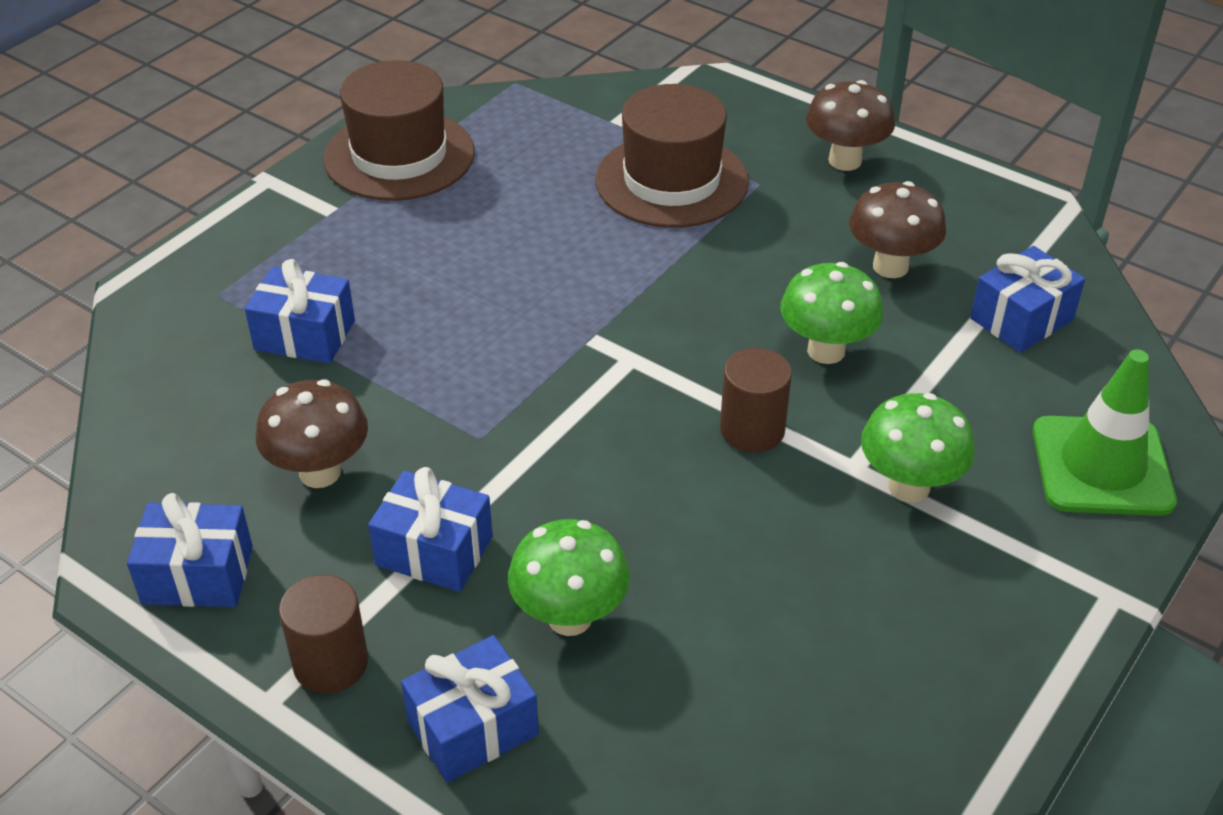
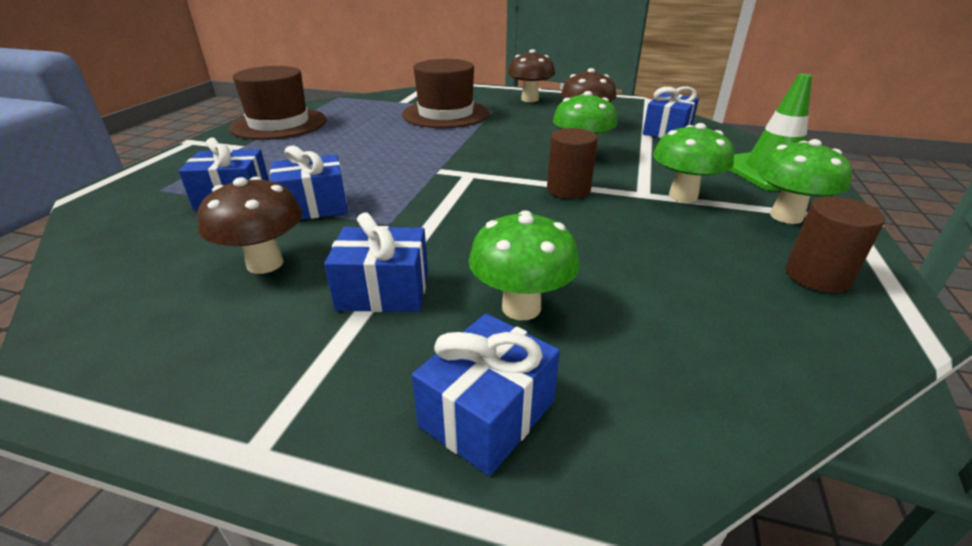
camera: 20 degrees left, 10 degrees down
blue gift [127,493,253,607] -> blue gift moved to [270,146,348,220]
brown cylinder [279,574,368,693] -> brown cylinder moved to [785,197,885,293]
none -> green mushroom [757,139,852,224]

